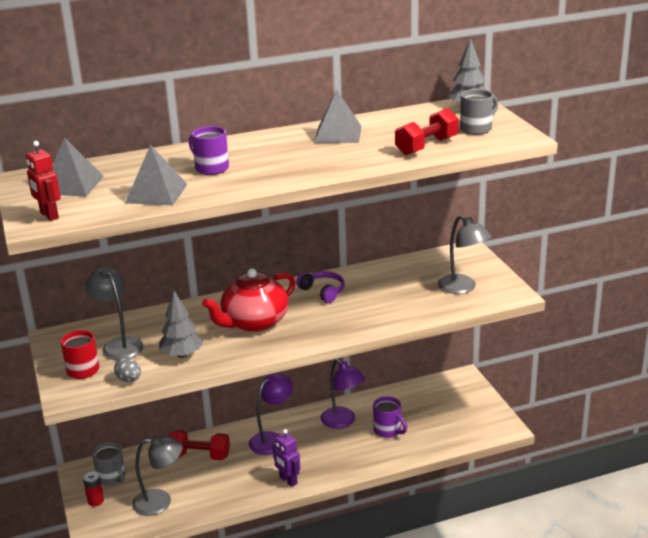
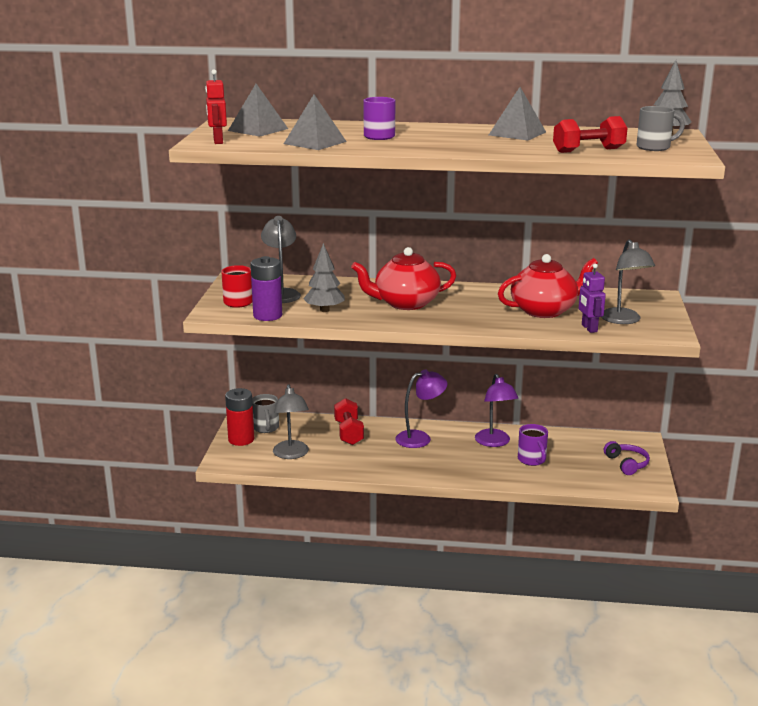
camera: 25 degrees right, 5 degrees down
red battery [83,472,104,506] -> red battery [225,388,254,446], size x1.76
grey egg [114,358,141,382] -> purple battery [250,256,282,321]
grey lamp [132,435,183,516] -> grey lamp turned 60 degrees clockwise [273,384,309,459]
red dumbbell [169,430,230,460] -> red dumbbell turned 45 degrees clockwise [334,398,364,445]
purple robot [273,429,300,487] -> purple robot moved to [579,263,606,333]
purple headphones [296,271,345,303] -> purple headphones moved to [604,441,650,475]
none -> red teapot [498,254,598,318]

